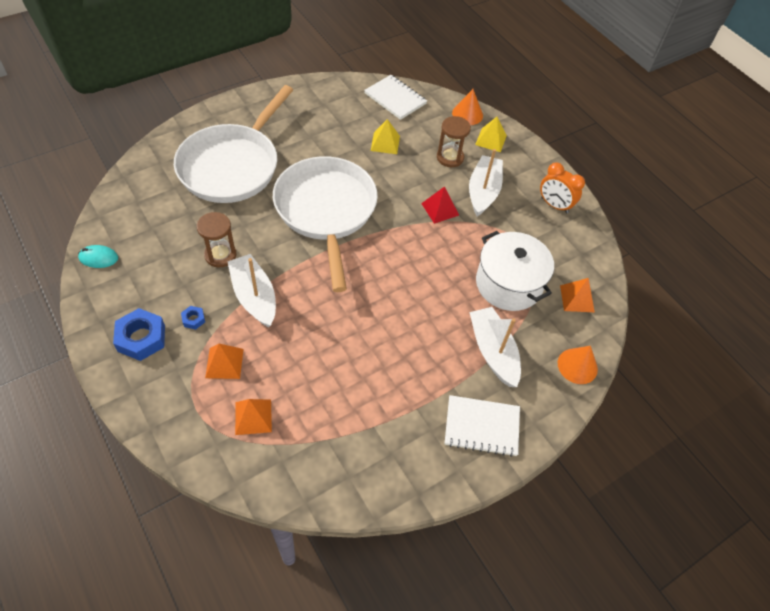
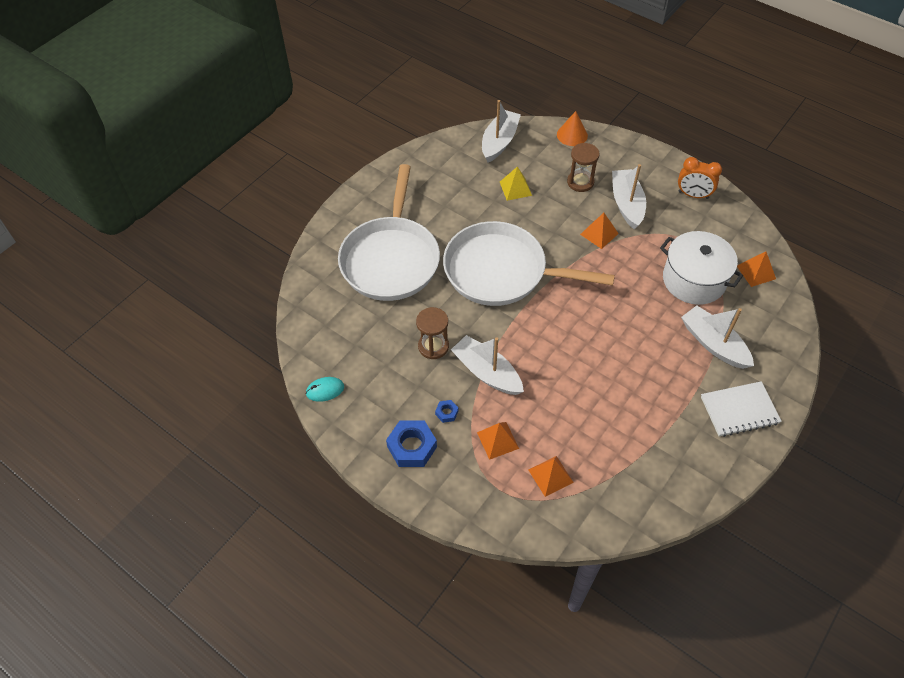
camera: 15 degrees left, 0 degrees up
white pan [273,156,378,292] -> white pan turned 45 degrees counterclockwise [443,221,615,306]
white notebook [364,75,427,120] -> white boat [482,100,521,162]
red pyramid [421,186,459,224] -> orange pyramid [580,213,619,249]
yellow pyramid [475,117,507,152] -> none
orange cone [558,346,598,384] -> none

